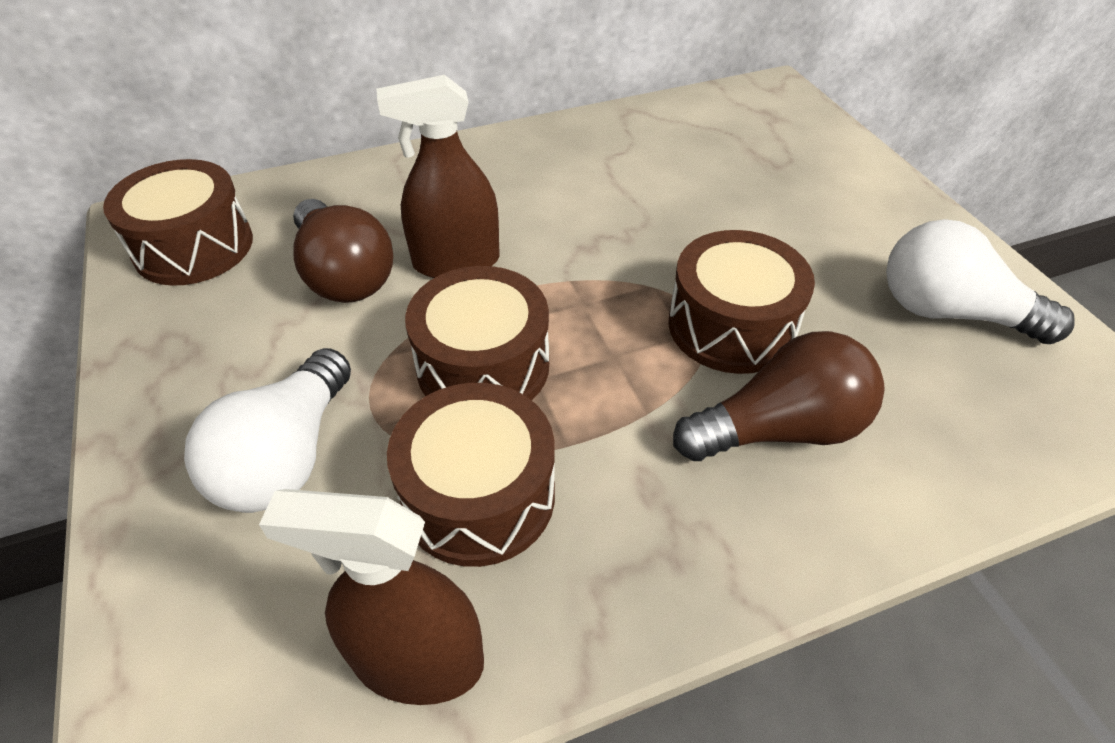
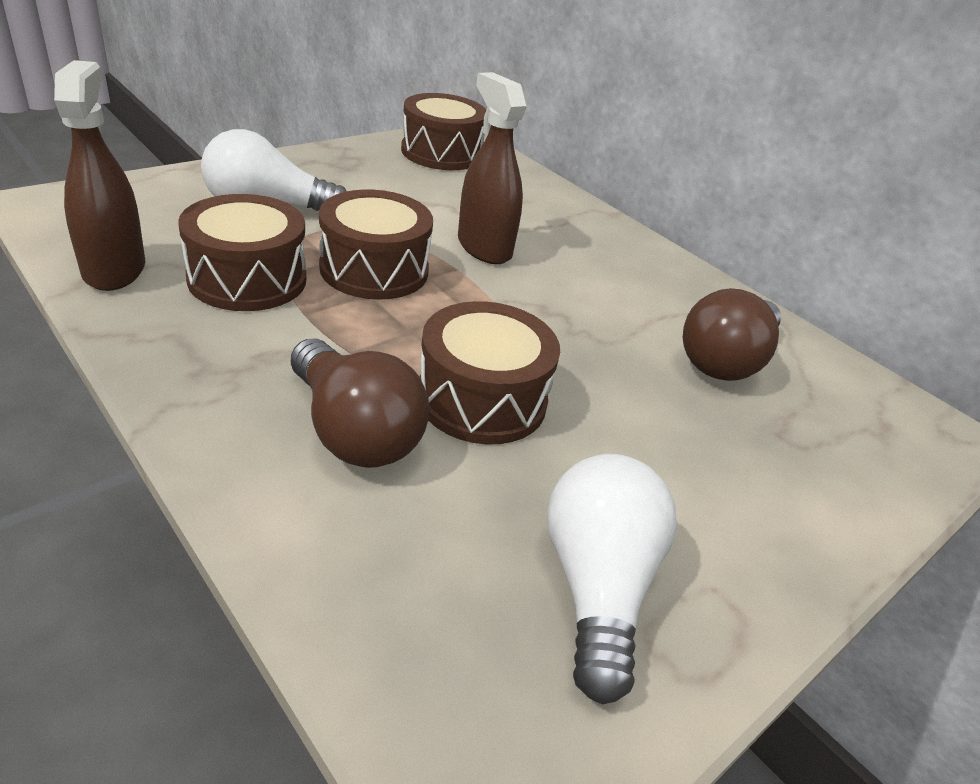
camera: 65 degrees right, 10 degrees down
brown light bulb [293,199,393,303] -> brown light bulb moved to [683,288,781,381]

